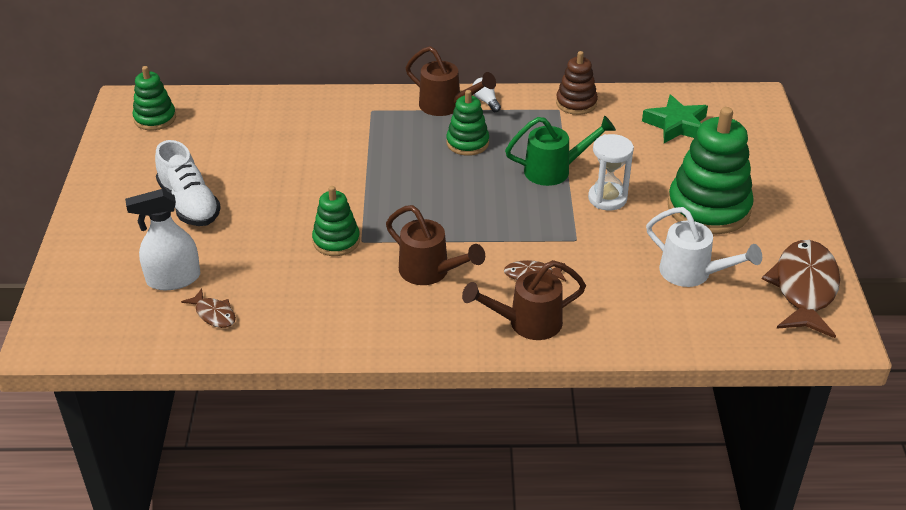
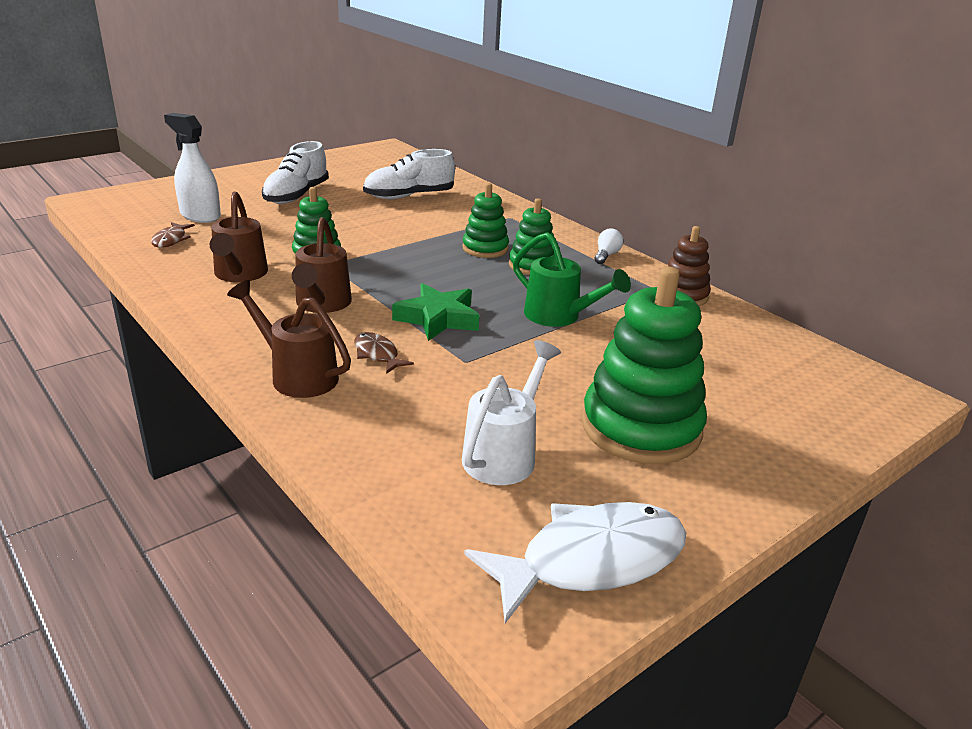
camera: 50 degrees right, 10 degrees down
green stacking toy [132,66,176,130] -> green stacking toy moved to [462,183,509,258]
brown watering can [405,46,496,116] -> brown watering can moved to [210,192,268,282]
white hourglass [588,134,634,210] -> none
green star [642,95,708,143] -> green star moved to [392,283,479,341]
white watering can [646,207,762,287] -> white watering can turned 150 degrees counterclockwise [462,340,561,485]
brown fish [762,240,840,338] -> white fish [464,502,686,623]
none -> white shoe [363,149,455,199]

